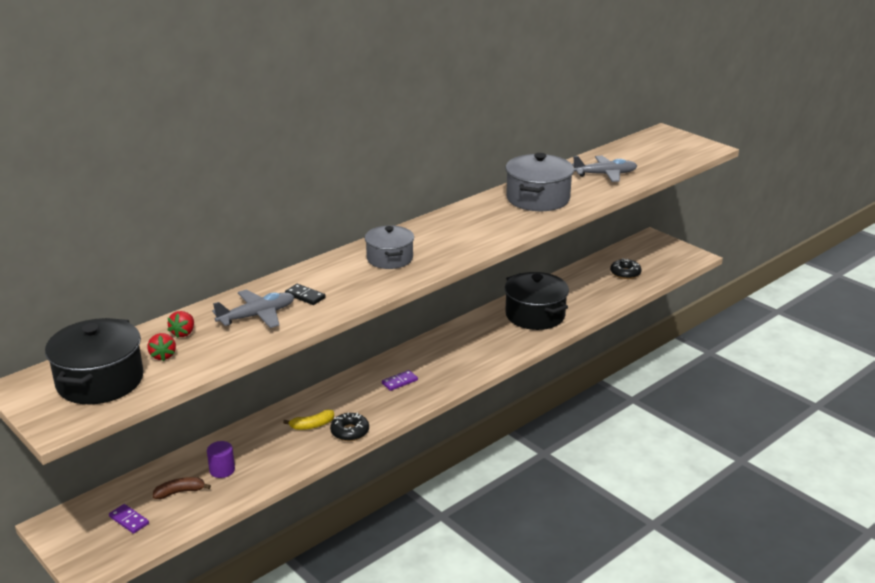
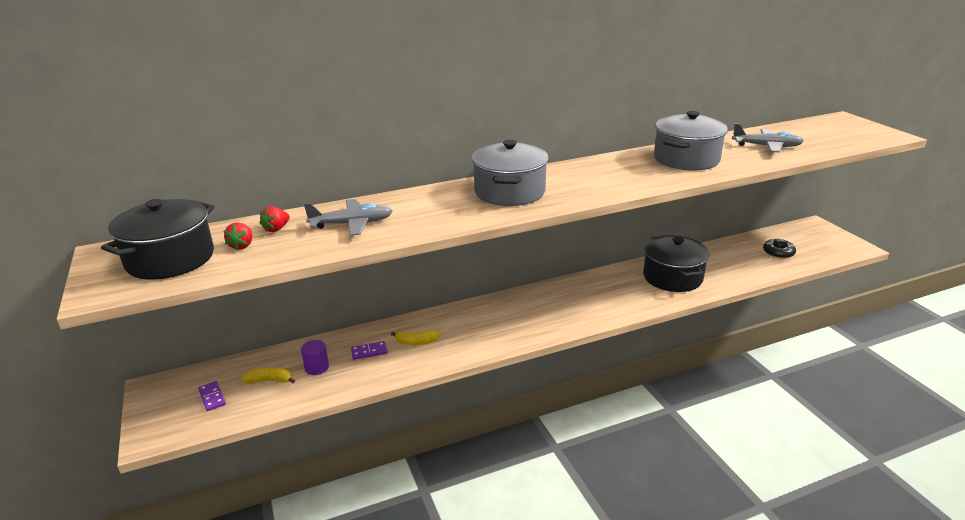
camera: 20 degrees right, 0 degrees up
brown banana [153,477,211,499] -> yellow banana [241,367,295,384]
black domino [285,284,326,305] -> none
black donut [330,412,369,441] -> none
grey pot [365,225,414,269] -> grey pot [471,140,549,206], size x1.52
purple domino [382,370,418,391] -> purple domino moved to [351,341,388,360]

